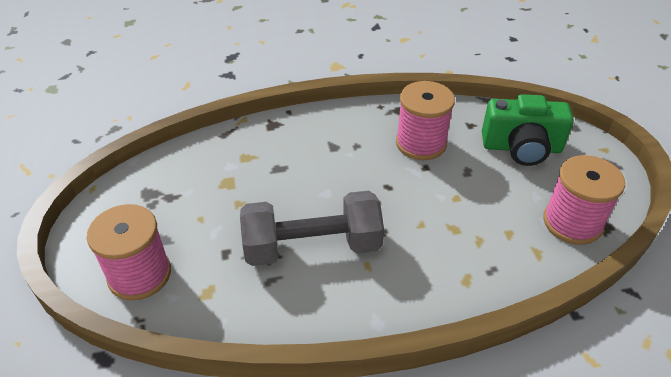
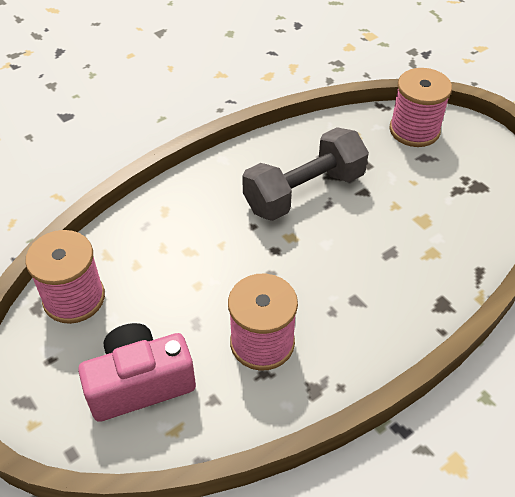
camera: 155 degrees right, 5 degrees up
green camera [482,94,574,166] -> pink camera [78,323,196,422]

